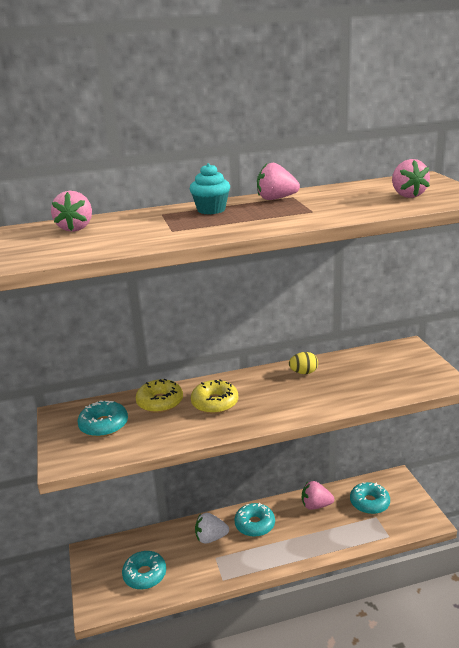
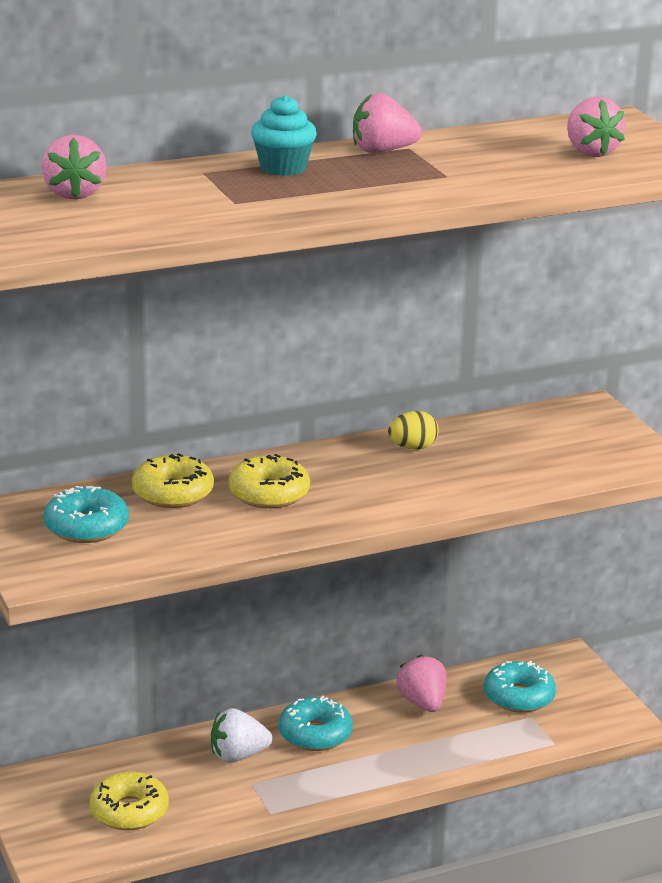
camera: 10 degrees left, 0 degrees up
turquoise donut [122,551,166,590] -> yellow donut [89,771,169,830]
pink strawberry [302,481,334,510] -> pink strawberry turned 75 degrees clockwise [397,654,446,712]

